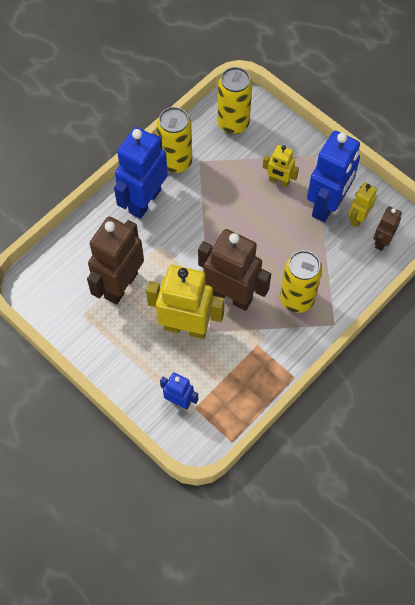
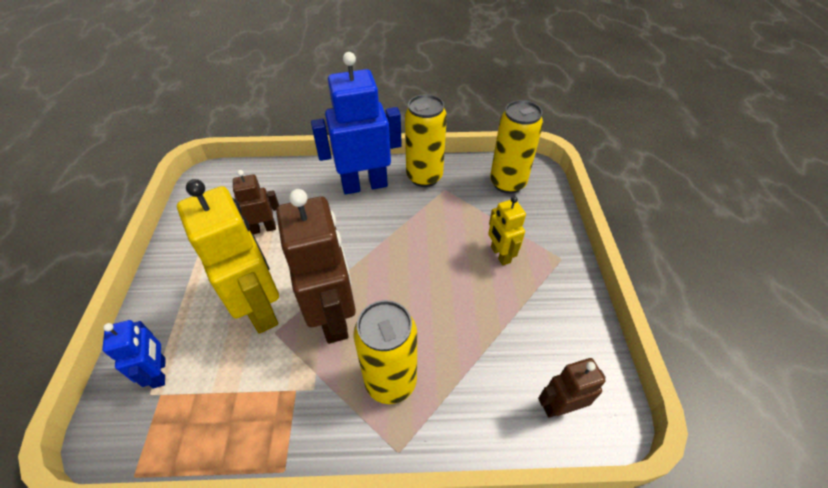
camera: 45 degrees right, 15 degrees down
brown robot [87,217,144,305] -> brown robot [232,170,279,234], size x0.51
blue robot [307,131,360,222] -> none
yellow robot [349,182,377,227] -> none

